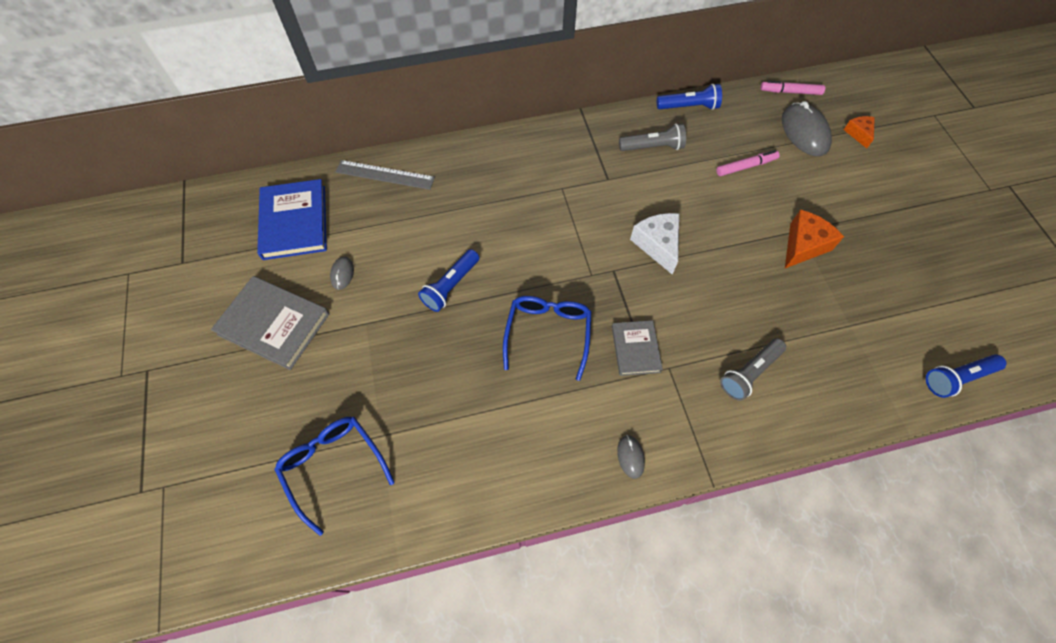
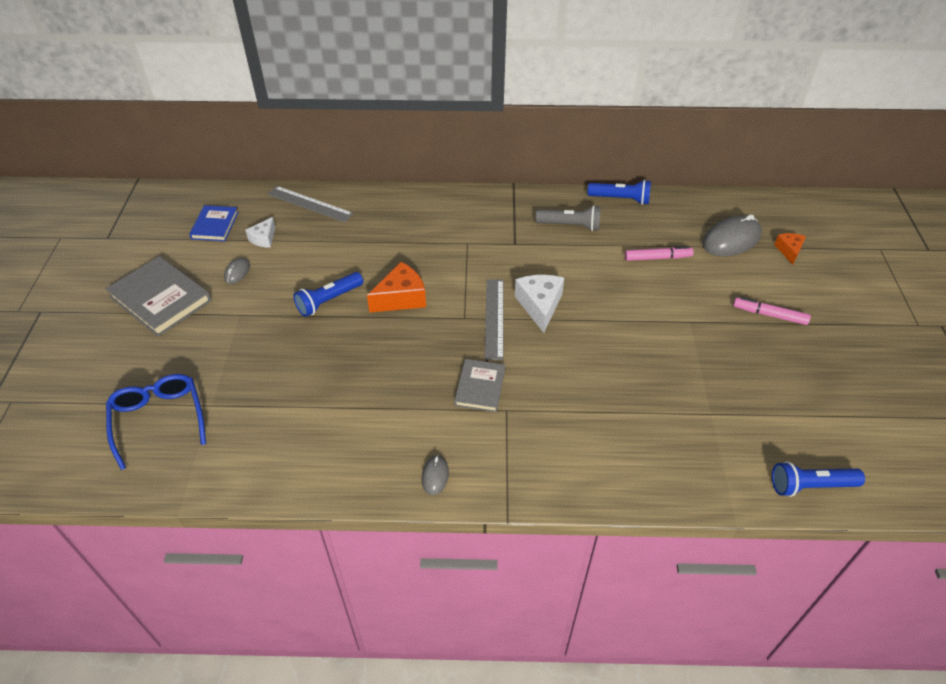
camera: 15 degrees right, 15 degrees down
blue book [257,179,327,260] -> blue book [189,205,238,241], size x0.60
blue glasses [503,296,591,381] -> none
grey flashlight [720,338,786,401] -> none
pink marker [760,80,825,95] -> pink marker moved to [733,297,811,325]
grey mouse [782,101,832,156] -> grey mouse turned 60 degrees clockwise [702,214,762,257]
orange cheese [785,209,844,268] -> orange cheese moved to [367,262,426,313]
none -> white cheese [245,217,275,248]
none -> grey ruler [485,279,504,360]

